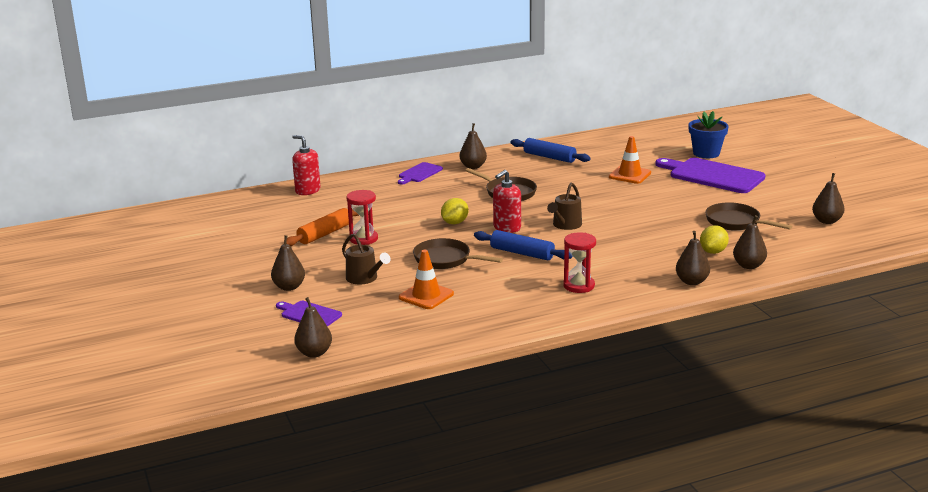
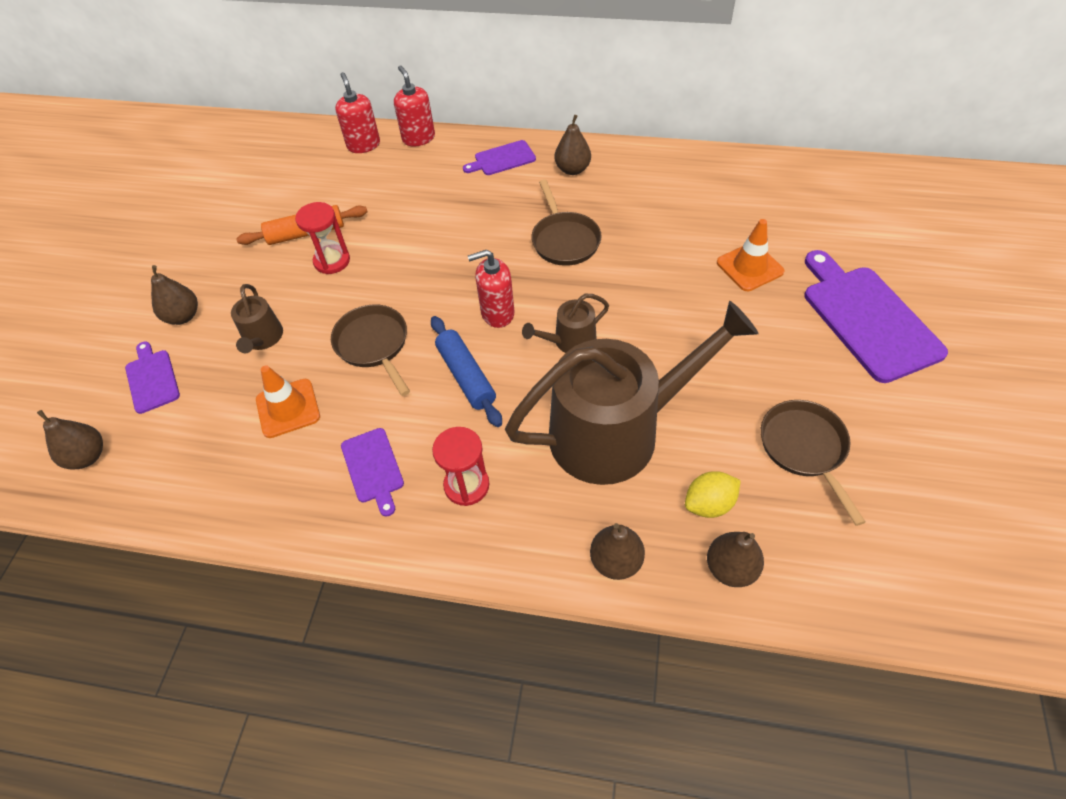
camera: 35 degrees right, 30 degrees up
yellow lemon [441,198,469,224] -> none
blue rolling pin [511,138,591,163] -> none
blue flower pot [689,111,729,158] -> none
brown pear [812,173,844,224] -> none
none -> purple cutting board [341,428,404,517]
none -> red soap dispenser [394,66,435,147]
none -> brown watering can [505,301,759,485]

